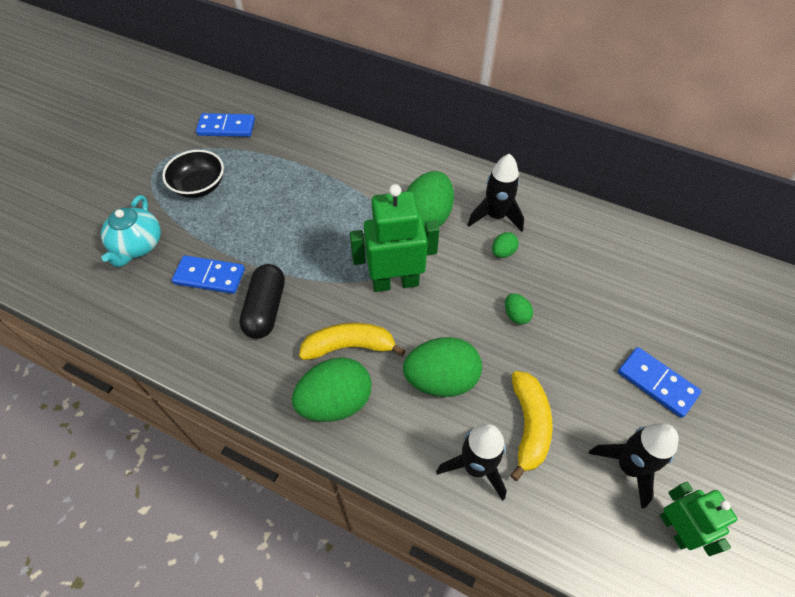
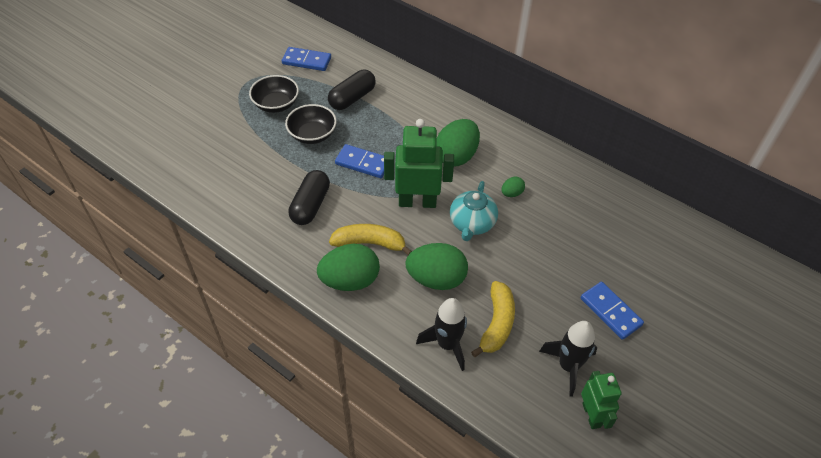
camera: 10 degrees right, 5 degrees down
turquoise teapot [101,195,161,267] -> turquoise teapot moved to [450,181,498,241]
blue domino [172,255,245,294] -> blue domino moved to [335,144,384,178]
black rocket [468,154,524,232] -> none
green egg [505,293,533,325] -> none
none -> black bowl [285,104,337,144]
none -> black capsule [328,70,376,110]

